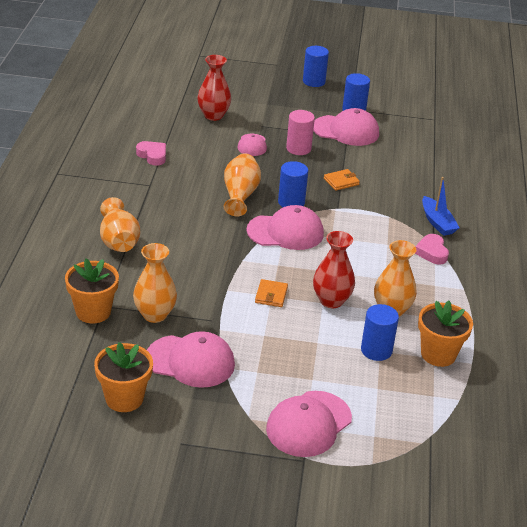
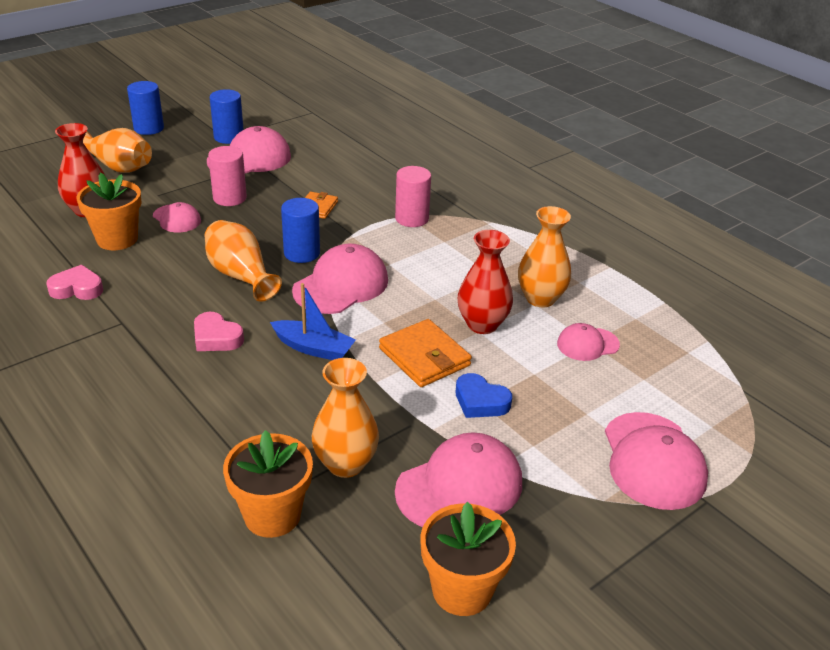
camera: 45 degrees left, 0 degrees up
orange vase [100,197,140,252] -> orange vase moved to [83,128,152,173]
orange wallet [255,279,288,307] -> orange wallet [379,319,472,387], size x1.64
blue cylinder [361,304,399,361] -> pink cap [557,323,620,361]
pink heart [415,234,449,265] -> pink heart moved to [194,312,244,351]
orange flower pot [418,300,473,367] -> orange flower pot moved to [77,173,141,250]
blue boat [422,177,460,236] -> blue boat moved to [270,283,356,360]
none -> pink cylinder [395,166,431,227]
none -> blue heart [456,373,512,418]

